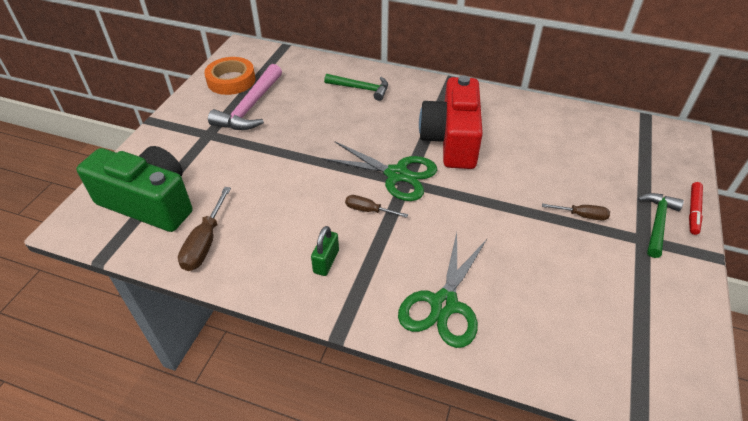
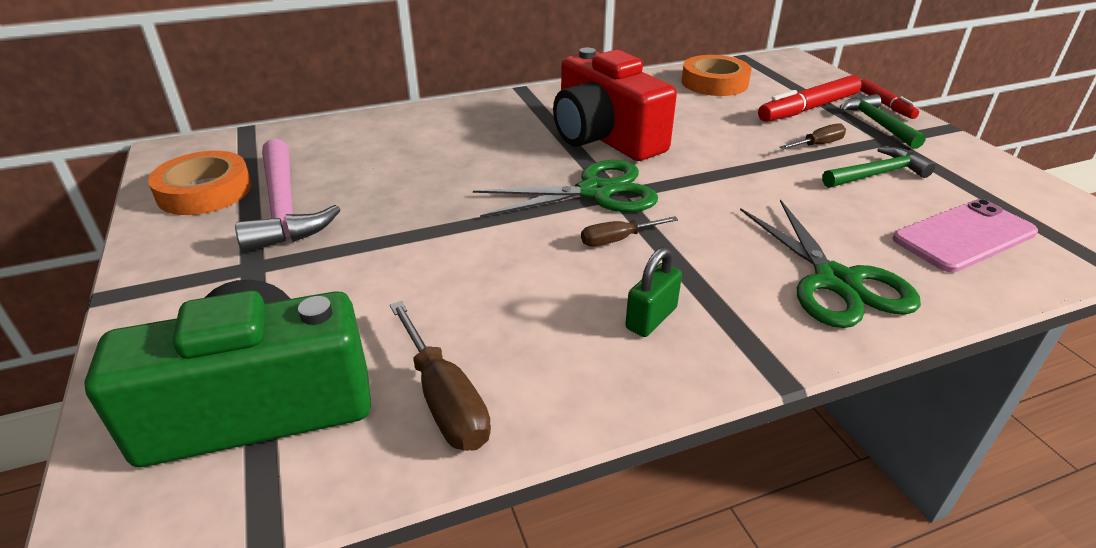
camera: 40 degrees left, 10 degrees down
green padlock [311,226,339,276] -> green padlock turned 60 degrees clockwise [625,247,682,337]
green hammer [324,74,388,101] -> green hammer moved to [822,147,936,188]
none -> orange tape [681,55,751,96]
none -> red marker [758,75,862,122]
none -> pink phone [892,199,1038,273]

